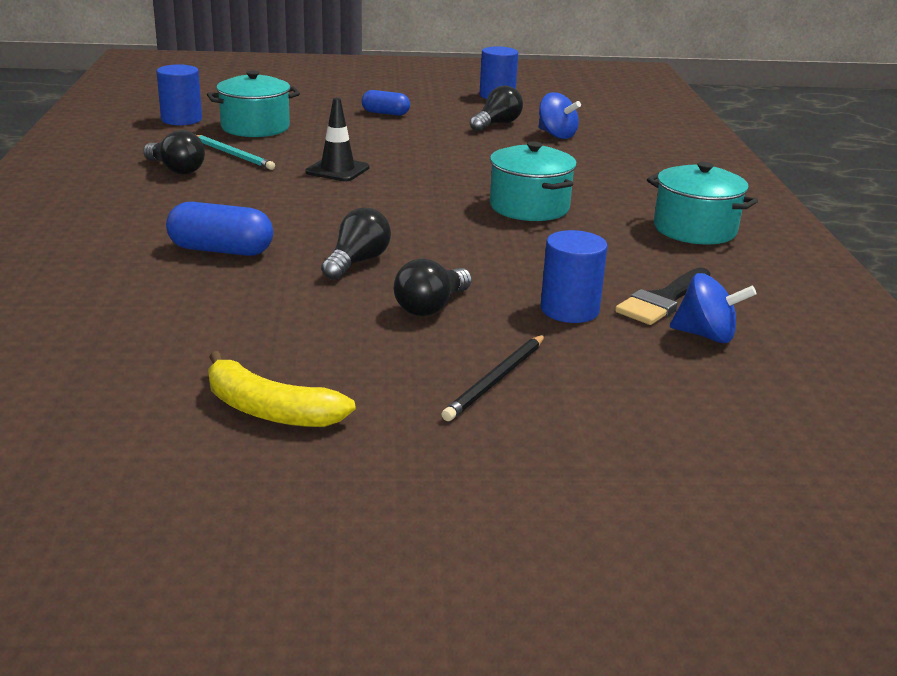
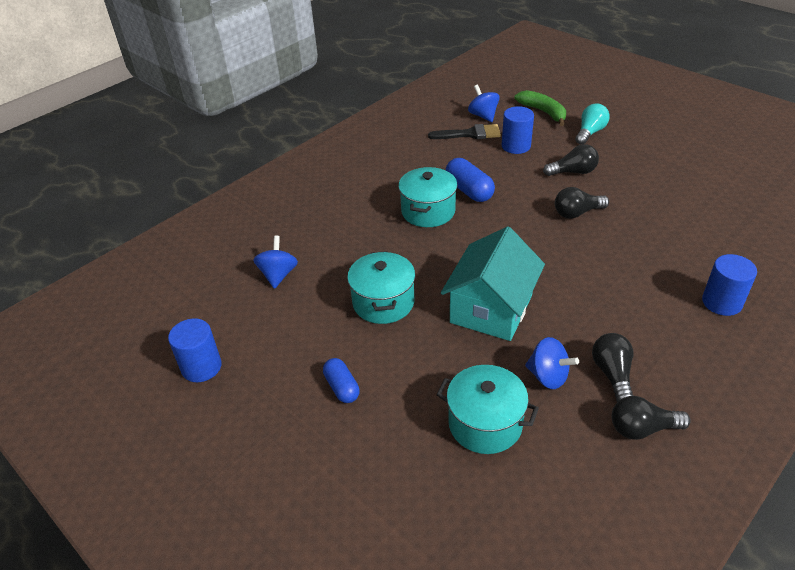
camera: 130 degrees left, 15 degrees up
blue cylinder [156,64,202,125] -> blue cylinder moved to [702,254,757,316]
blue capsule [166,202,273,256] -> blue capsule moved to [445,158,495,202]
turquoise pencil [196,135,275,170] -> blue spinning top [525,337,579,389]
yellow banana [208,351,355,427] -> none
black traffic cone [306,98,369,181] -> turquoise house [441,226,545,341]
black pencil [442,335,545,421] -> turquoise light bulb [575,103,610,145]
black light bulb [470,85,523,131] -> black light bulb moved to [612,396,691,440]
turquoise pot [647,162,758,245] -> turquoise pot moved to [347,251,415,324]
none -> green banana [514,90,566,126]

